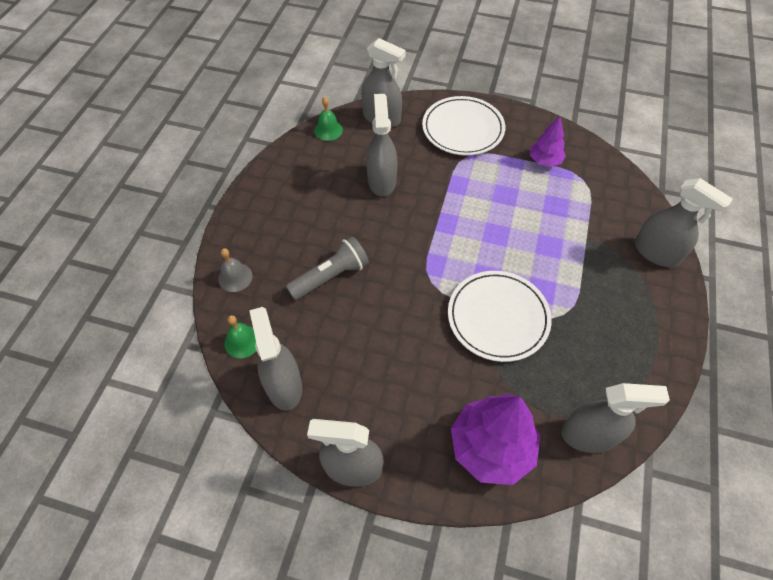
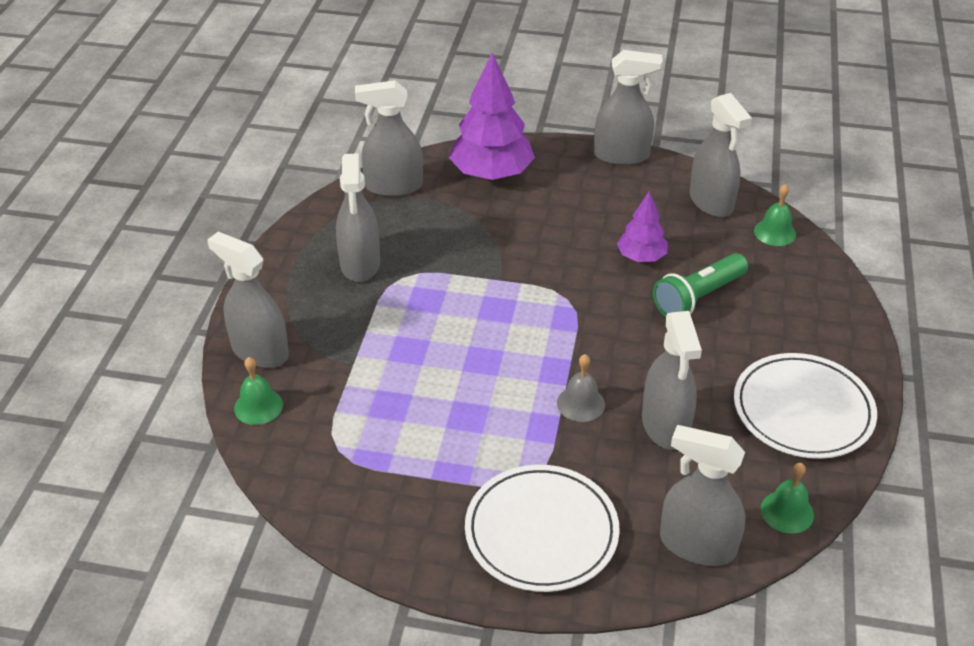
camera: 175 degrees right, 15 degrees down
grey bell [218,248,253,292] -> grey bell moved to [557,354,605,422]
grey flashlight [286,236,369,300] -> green flashlight [653,253,748,317]
white plate [448,271,552,362] -> white plate moved to [734,353,877,459]
purple tree [530,116,566,167] -> purple tree moved to [617,191,667,262]
none -> green bell [234,357,283,425]
none -> grey spray bottle [336,153,380,282]

